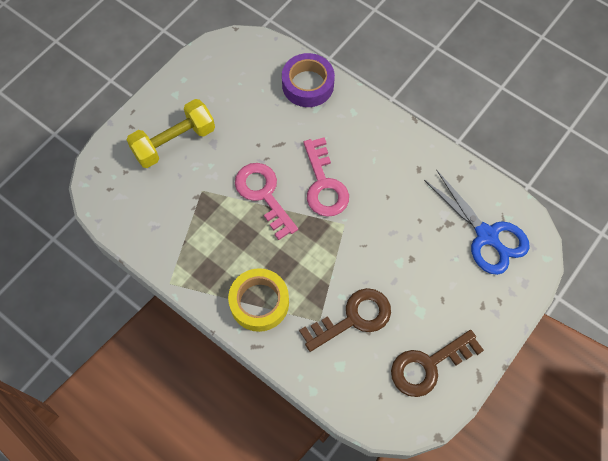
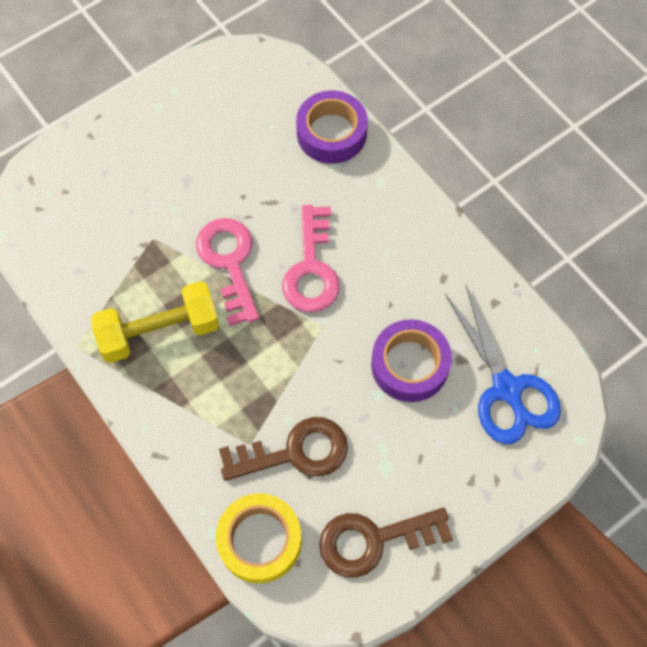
camera: 15 degrees right, 0 degrees up
yellow dumbbell [126,99,215,168] -> yellow dumbbell moved to [91,281,219,363]
yellow tape [228,268,289,332] -> yellow tape moved to [216,493,302,583]
none -> purple tape [371,319,452,402]

